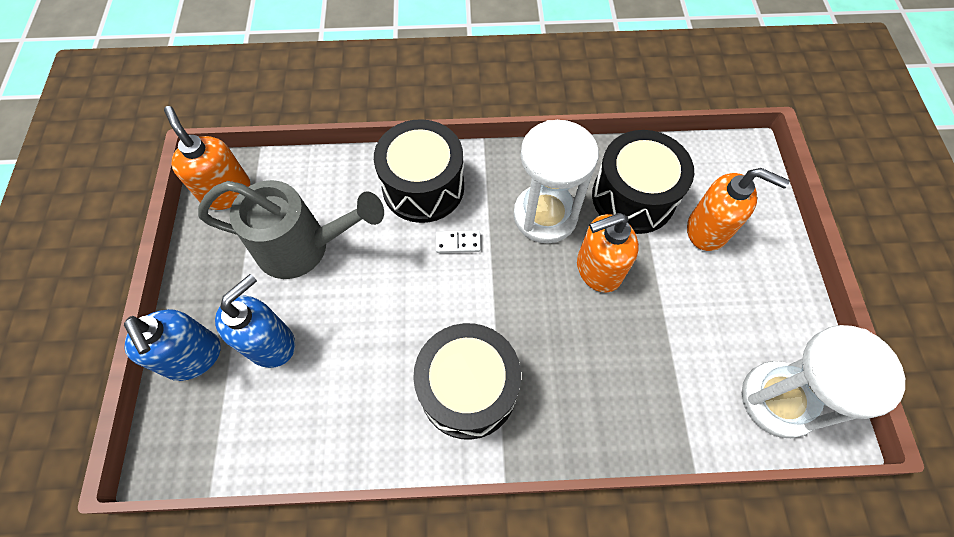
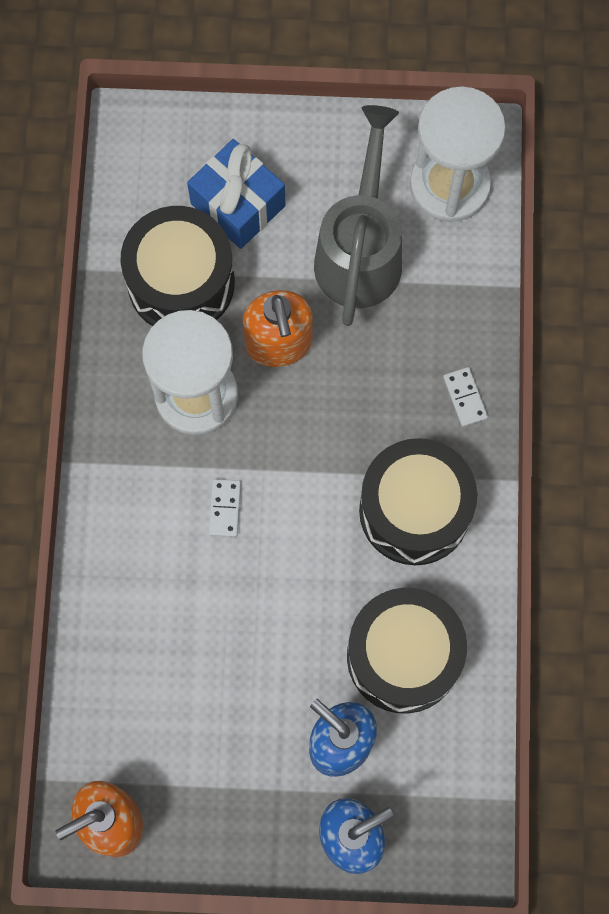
camera: 85 degrees left, 10 degrees up
grey watering can [198,180,384,279] -> grey watering can moved to [314,105,402,326]
black drum [374,119,464,223] -> black drum moved to [347,588,467,714]
orange soap dispenser [687,168,790,251] -> blue gift [187,139,285,249]
none -> white domino [443,367,488,427]

